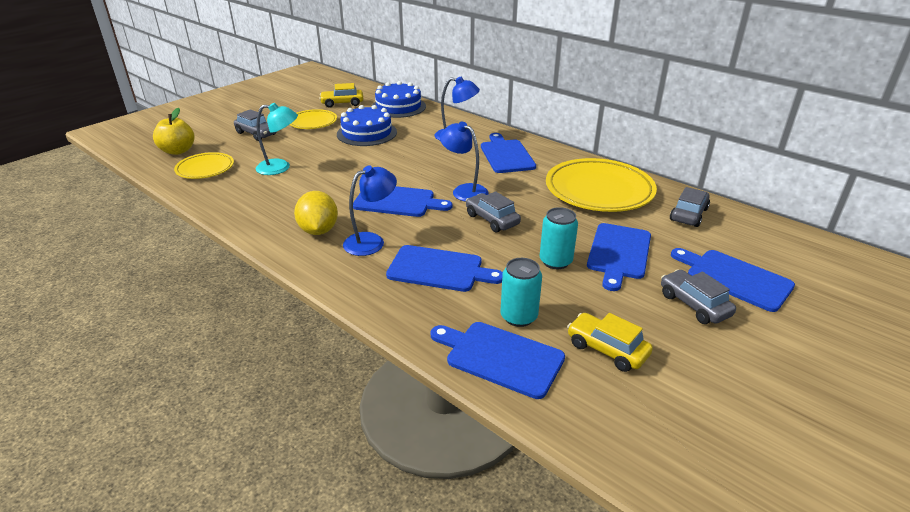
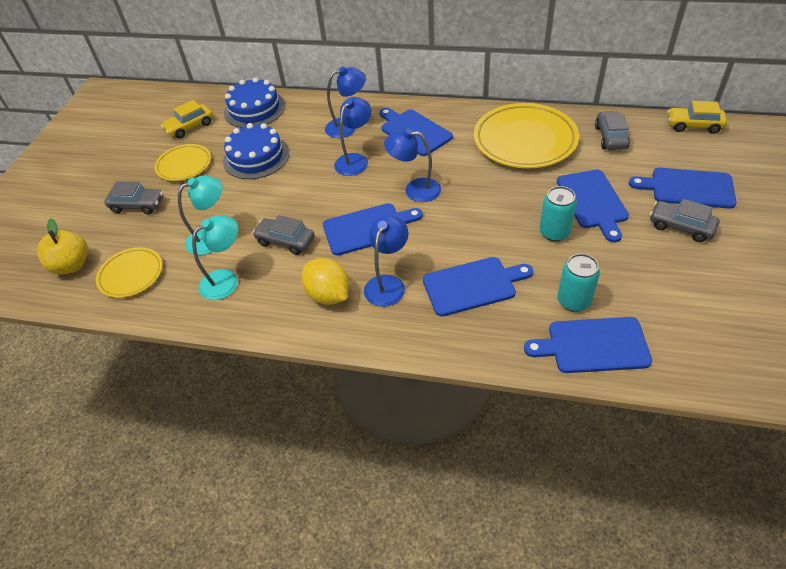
camera: 25 degrees left, 15 degrees up
grey car [466,191,521,232] -> grey car moved to [252,215,315,255]
yellow car [567,313,653,372] -> yellow car moved to [667,101,727,134]
none -> turquoise lamp [192,215,238,300]
none -> blue lamp [334,97,372,176]

